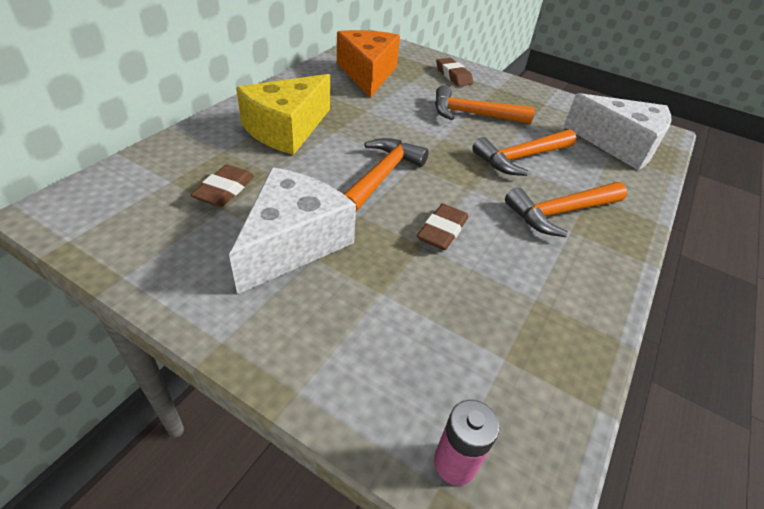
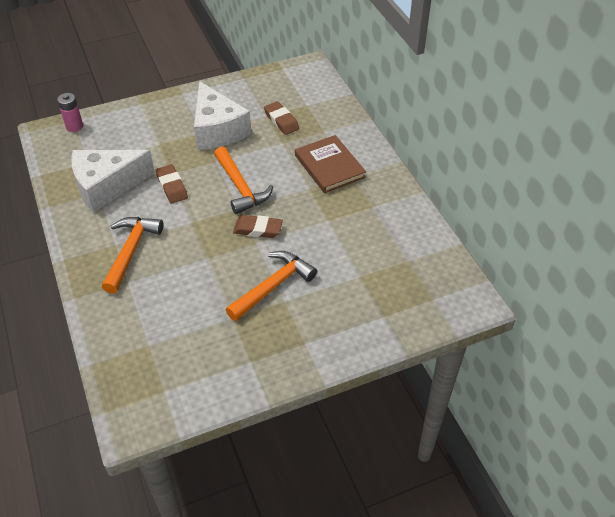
camera: 130 degrees right, 5 degrees up
yellow cheese [236,74,330,155] -> brown book [295,135,366,193]
orange cheese [337,30,400,98] -> none
brown eraser [436,58,473,87] -> brown eraser moved to [233,215,283,238]
orange hammer [472,129,576,176] -> none
white cheese [563,93,672,170] -> white cheese moved to [71,150,155,213]

